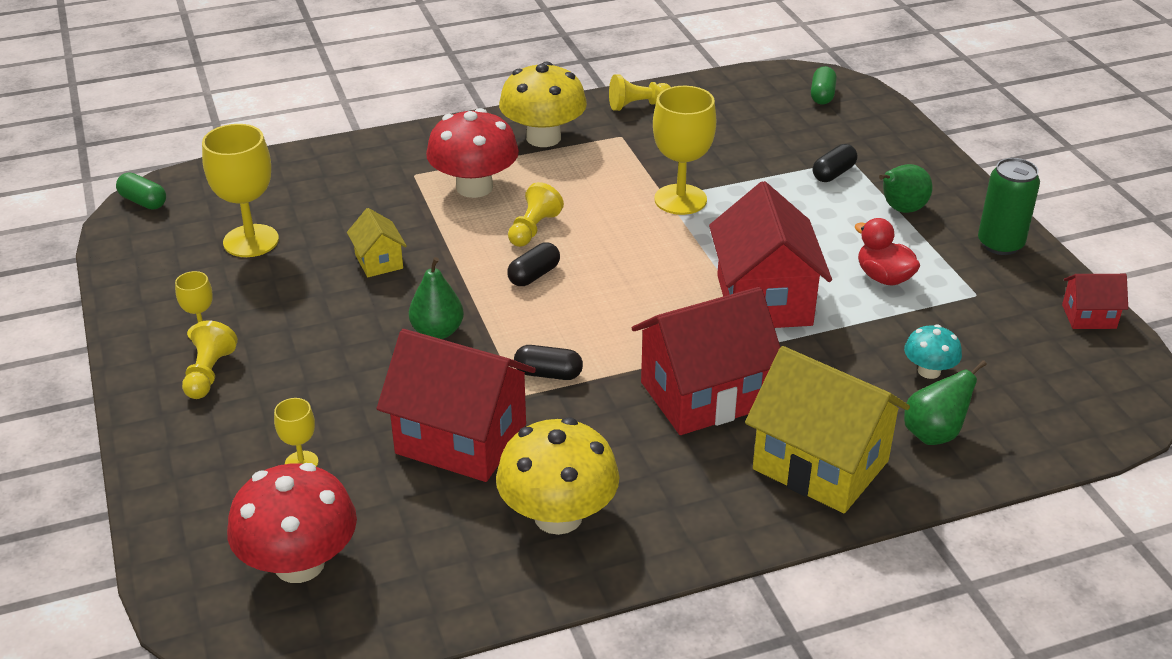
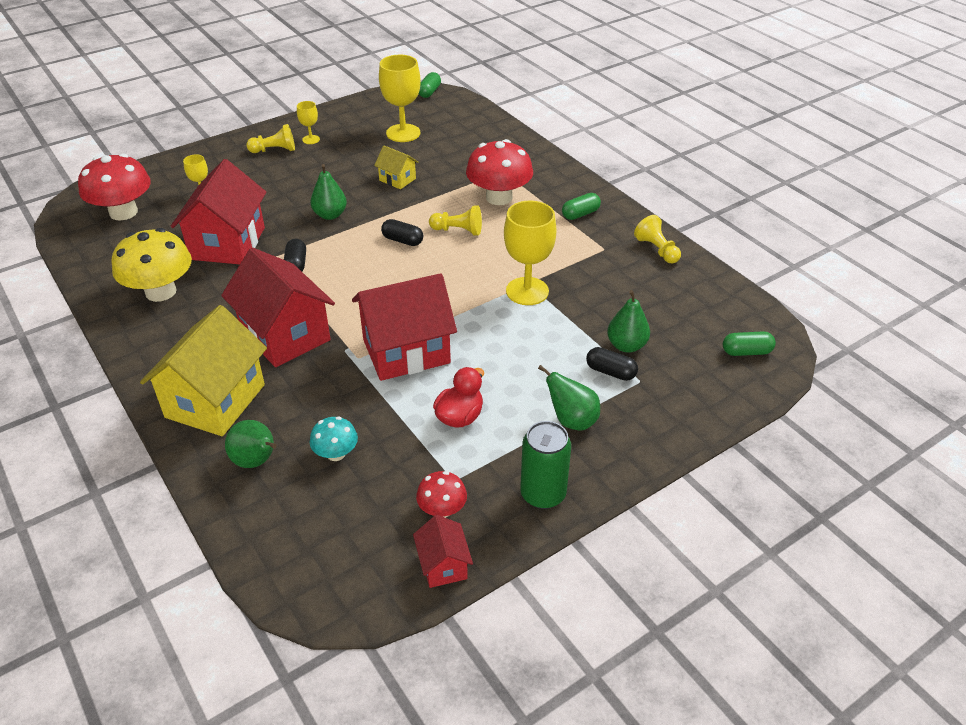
camera: 75 degrees right, 5 degrees up
yellow house [347,208,407,277] -> yellow house turned 75 degrees clockwise [374,145,419,189]
yellow mushroom [499,62,587,147] -> green capsule [562,193,601,220]
none -> red mushroom [416,471,467,518]
none -> green pear [607,290,650,353]

